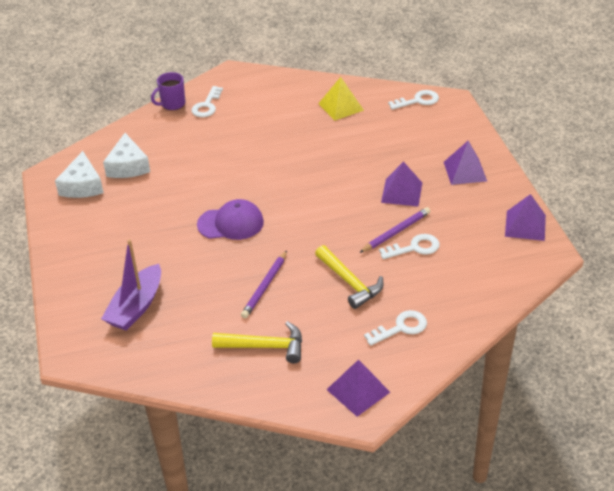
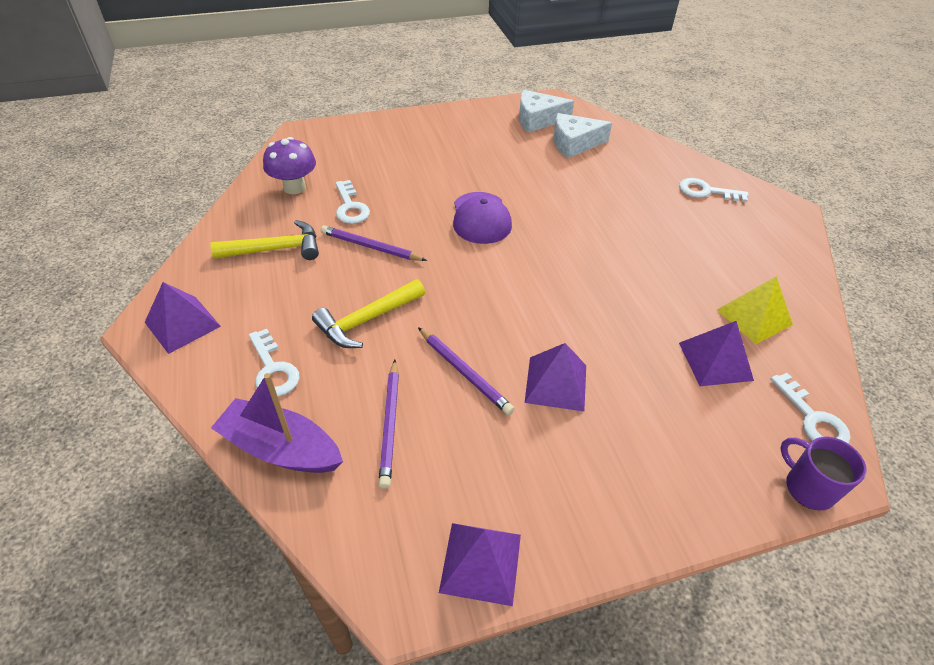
camera: 85 degrees right, 5 degrees up
purple boat [101,239,161,331] -> purple boat moved to [211,373,343,473]
purple mug [151,72,185,110] -> purple mug moved to [780,437,866,510]
yellow hammer [212,321,302,363] -> yellow hammer turned 105 degrees counterclockwise [210,220,319,260]
white key [379,234,440,259] -> white key moved to [336,180,370,224]
purple pyramid [444,141,487,185] -> purple pyramid moved to [679,321,754,386]
none -> purple mushroom [263,137,316,194]
none -> purple pencil [378,360,399,489]

